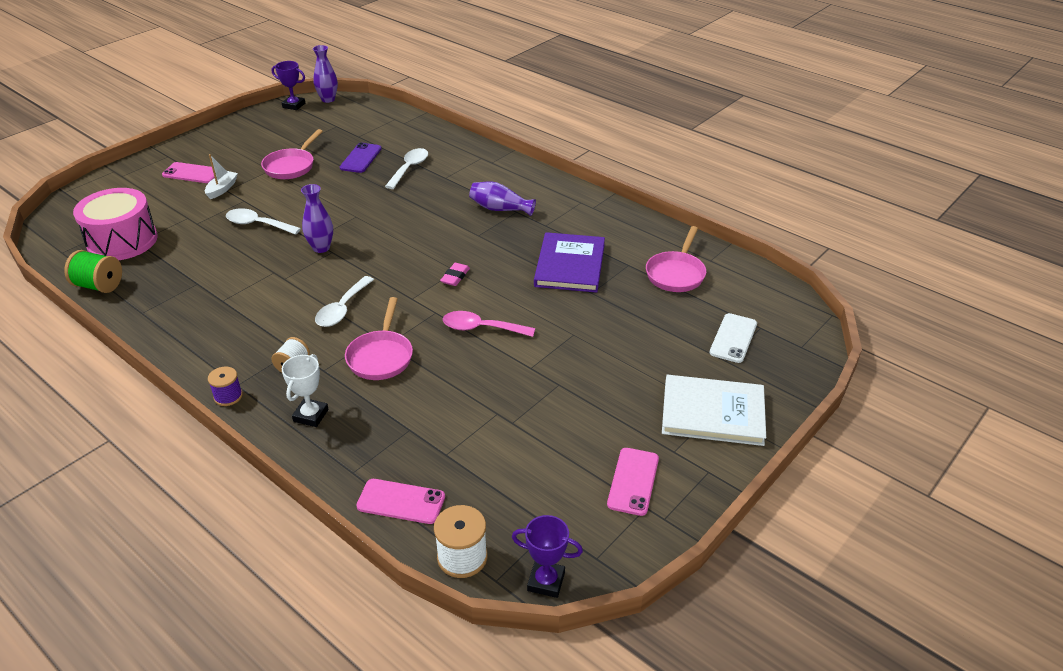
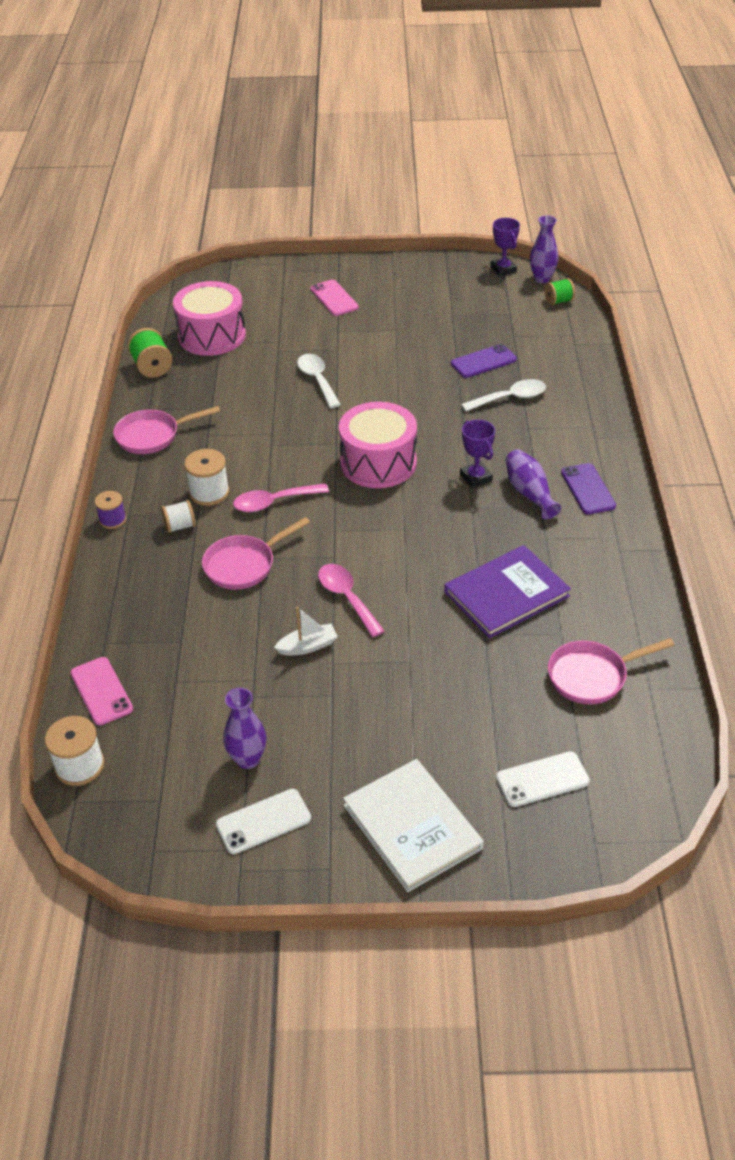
camera: 50 degrees right, 5 degrees up
white boat [205,154,238,199] -> white boat moved to [274,607,338,656]
pink pan [261,129,323,179] -> pink pan moved to [113,406,220,454]
white trophy [282,354,329,427] -> none
purple vase [301,184,333,253] -> purple vase moved to [223,688,267,769]
white spoon [315,276,374,327] -> pink spoon [233,483,329,512]
pink eraser [440,263,470,286] -> none
purple trophy [512,515,583,598] -> purple trophy moved to [460,420,495,488]
pink phone [607,448,659,516] -> white phone [216,789,311,854]
none -> white spool [184,449,229,506]
none -> pink drum [339,402,417,488]
none -> green spool [545,278,575,305]
none -> purple phone [561,463,616,514]

